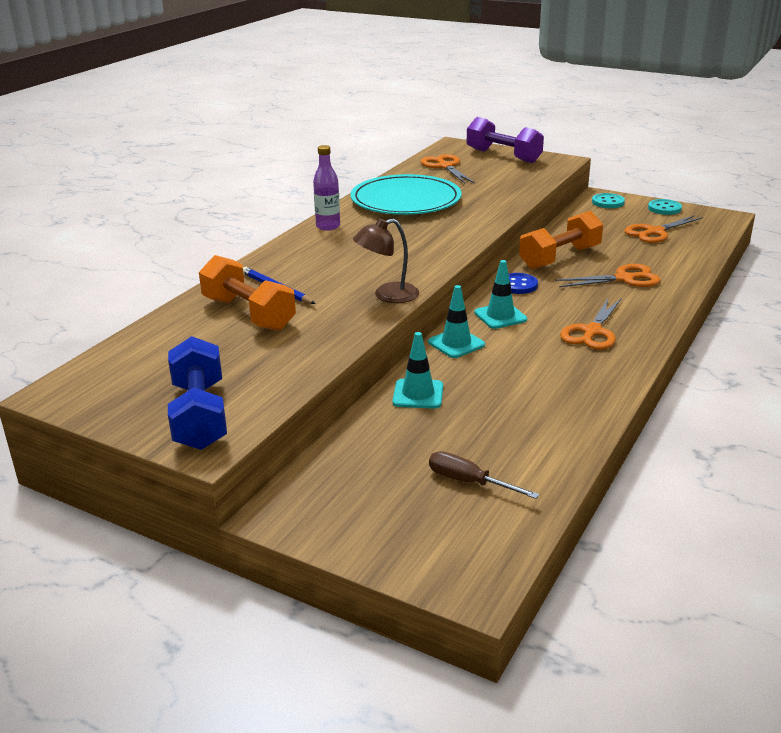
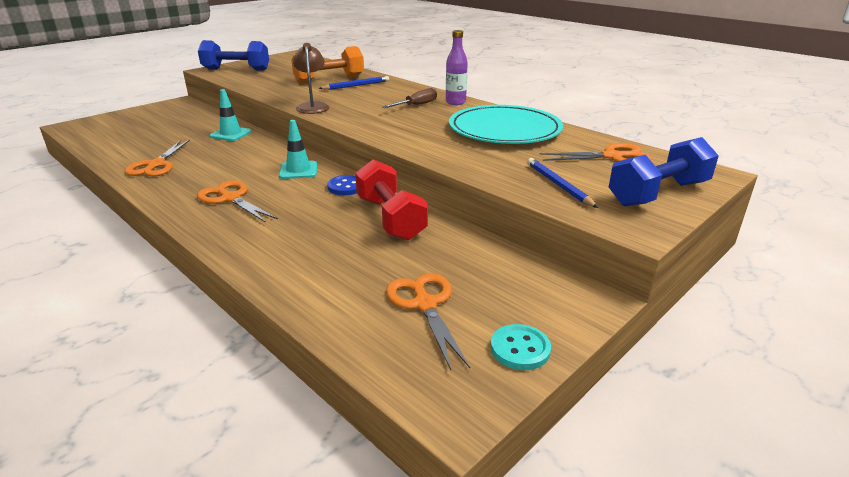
camera: 105 degrees right, 0 degrees up
turquoise traffic cone [428,285,485,358] -> none
brown screwdriver [429,451,539,499] -> brown screwdriver moved to [382,88,437,108]
purple dumbbell [467,117,544,163] -> blue dumbbell [609,137,719,207]
orange dumbbell [519,210,603,269] -> red dumbbell [355,159,428,240]
orange scissors [555,264,661,287] -> orange scissors moved to [125,140,190,176]
turquoise button [592,193,625,208] -> none
none -> blue pencil [527,158,598,208]

